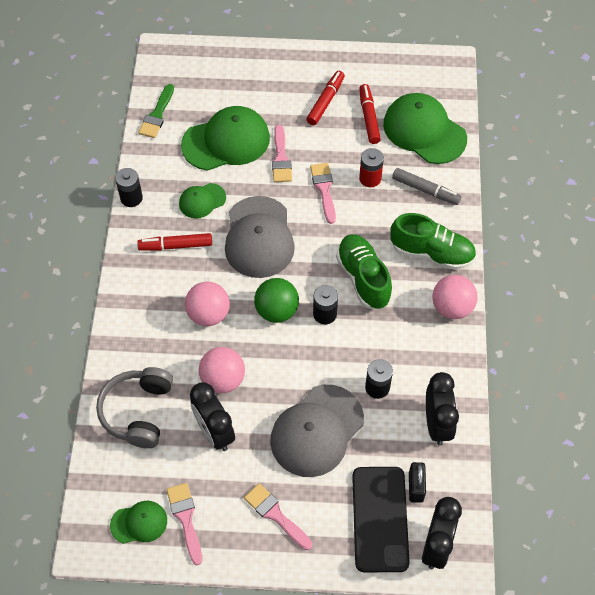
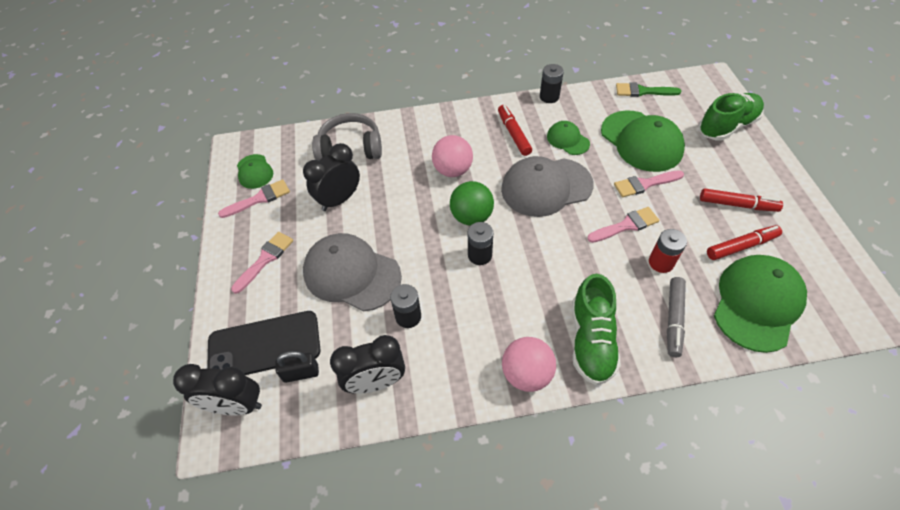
camera: 80 degrees right, 5 degrees down
pink ball [199,347,245,393] -> none
green shoe [336,234,392,309] -> green shoe moved to [698,93,764,141]

